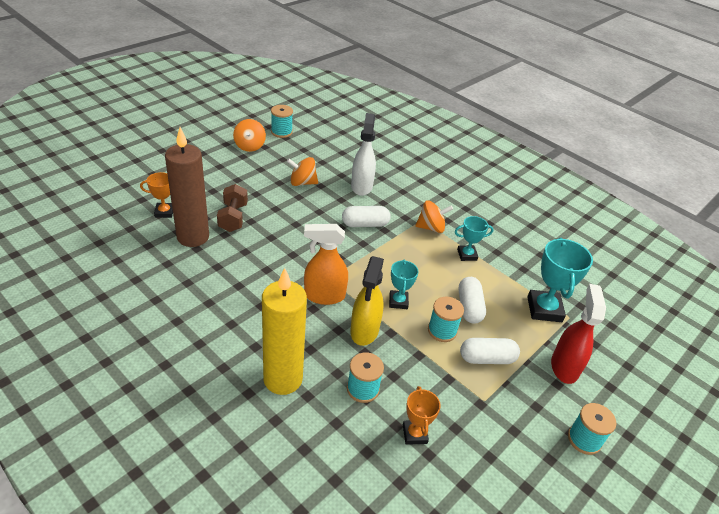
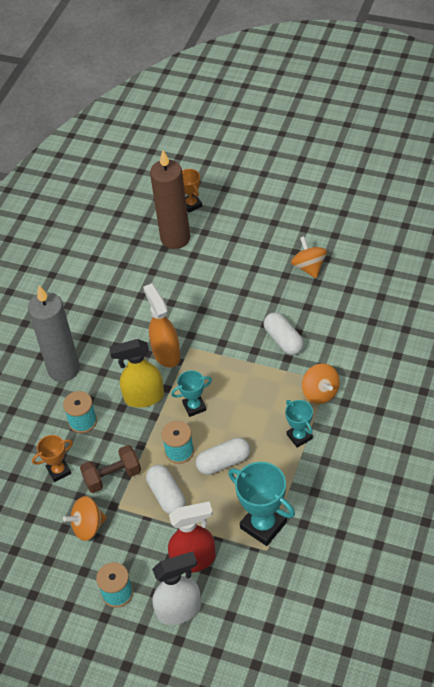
camera: 75 degrees right, 10 degrees up
brown dumbbell [217,184,248,232] -> brown dumbbell moved to [80,445,141,493]
orange spinning top [233,119,266,152] -> orange spinning top moved to [63,496,107,541]
yellow candle [262,268,307,395] -> grey candle [28,286,80,382]
turquoise spool [271,105,293,138] -> none
white spray bottle [351,113,376,196] -> white spray bottle moved to [152,551,201,625]
turquoise trophy [527,238,593,322] -> turquoise trophy turned 60 degrees clockwise [228,462,295,546]

